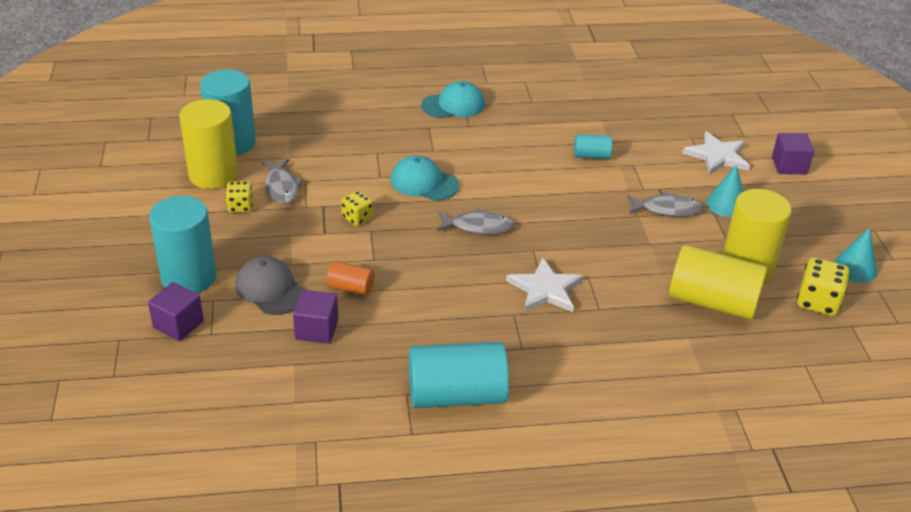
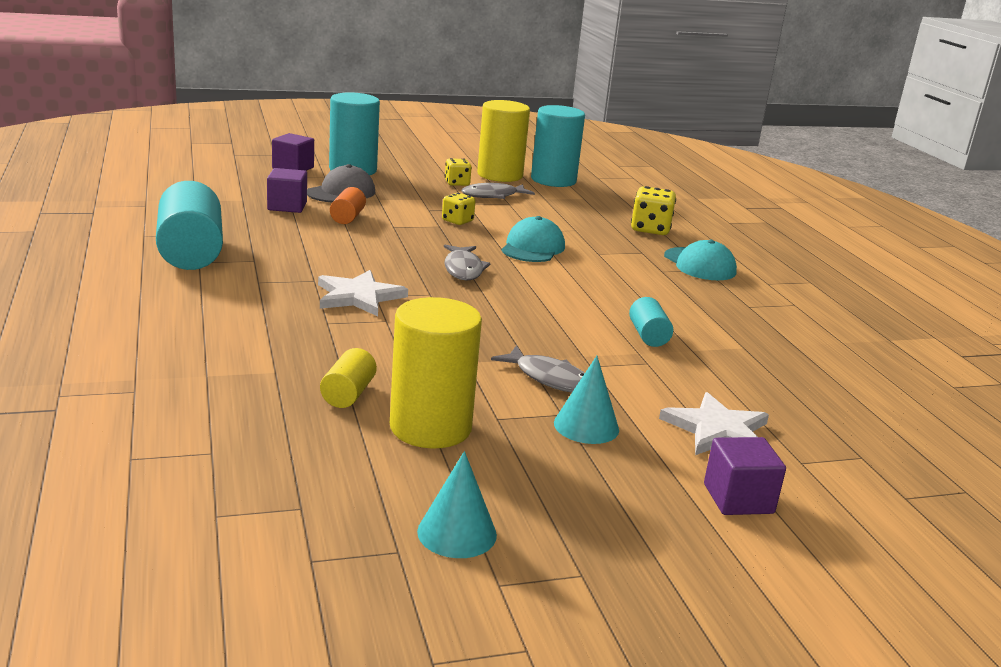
camera: 80 degrees right, 15 degrees down
grey fish [627,192,703,217] -> grey fish turned 45 degrees counterclockwise [491,345,585,393]
yellow cylinder [669,245,767,320] -> yellow cylinder [320,348,377,408], size x0.49
yellow dice [797,258,850,316] -> yellow dice moved to [631,186,676,235]

